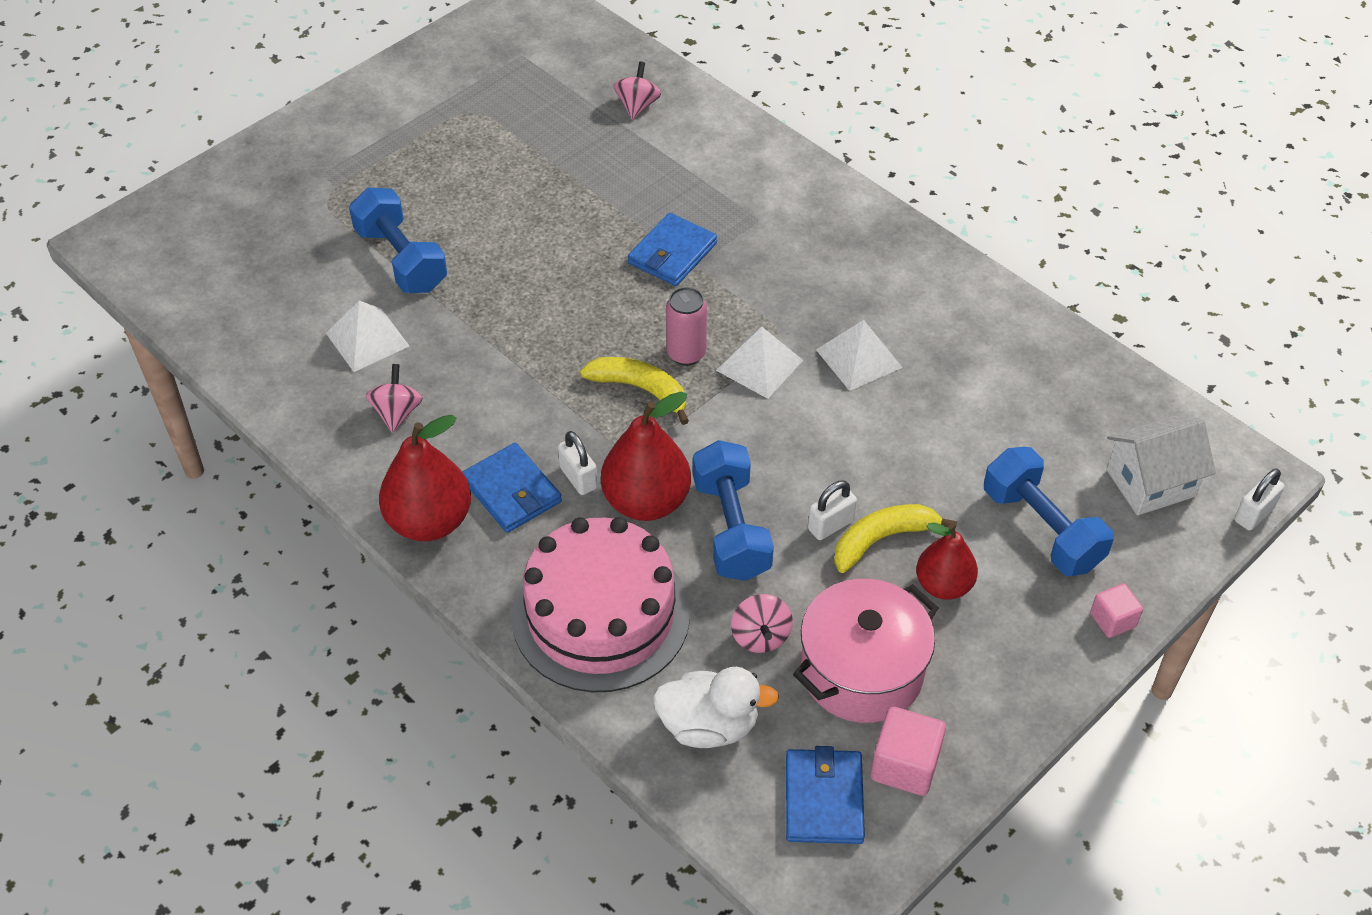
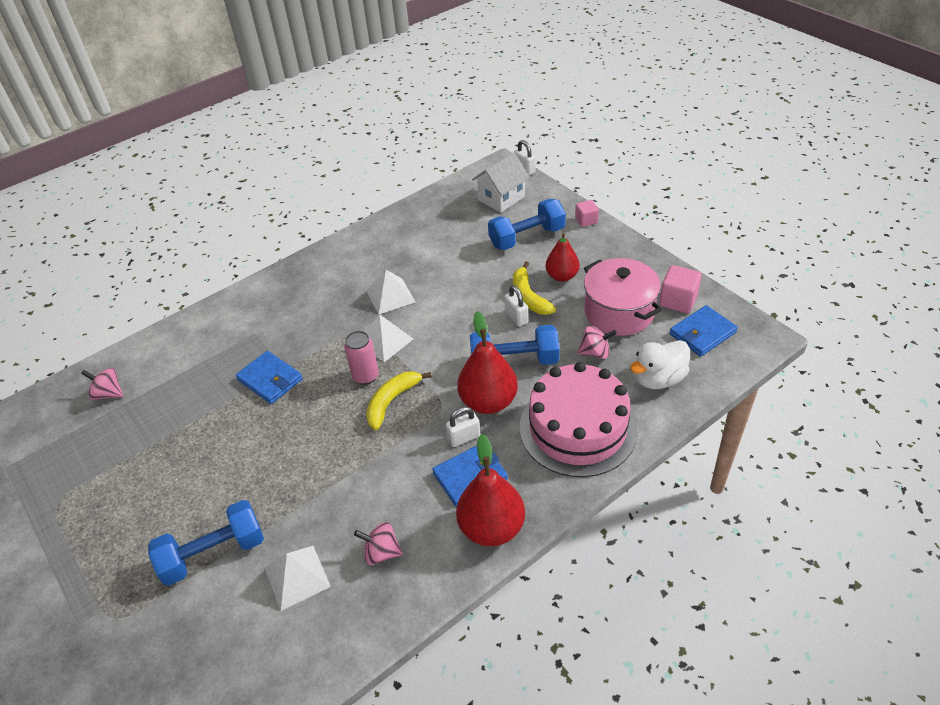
camera: 80 degrees left, 5 degrees down
white duck [653,667,779,748] -> white duck turned 135 degrees counterclockwise [630,340,690,389]
blue wallet [786,746,865,844] -> blue wallet turned 45 degrees counterclockwise [670,305,738,357]
white house [1107,416,1216,515] -> white house turned 60 degrees clockwise [472,152,530,213]

